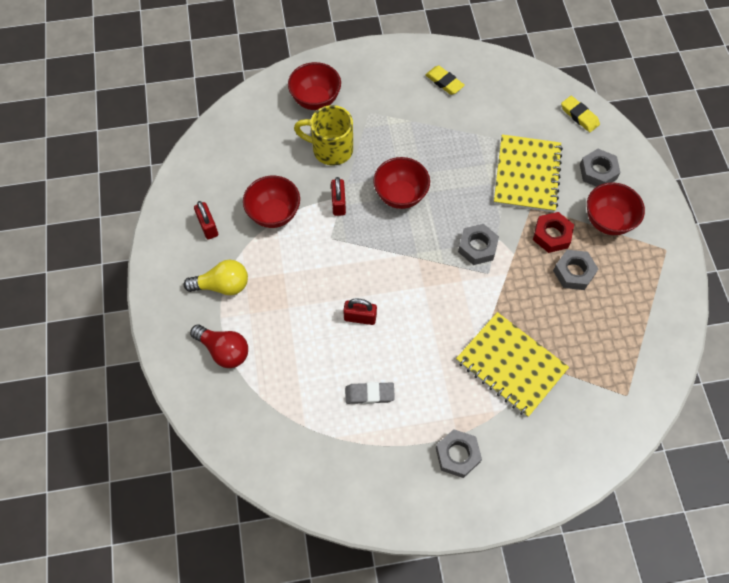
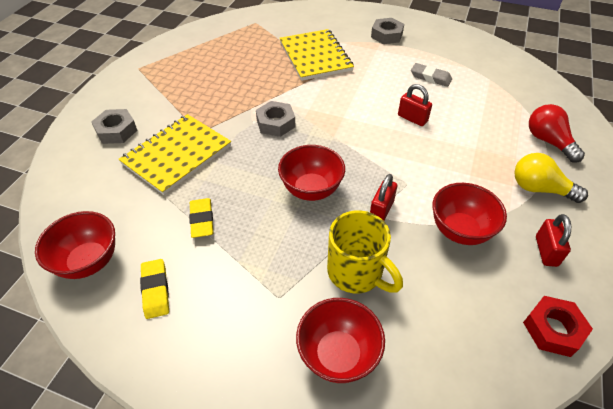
camera: 150 degrees left, 15 degrees down
red nut [533,212,574,253] -> red nut moved to [523,296,593,357]
grey nut [553,250,598,290] -> none
yellow eraser [561,96,600,132] -> yellow eraser moved to [189,198,213,238]
red bowl [587,182,645,235] -> red bowl moved to [35,211,115,279]

